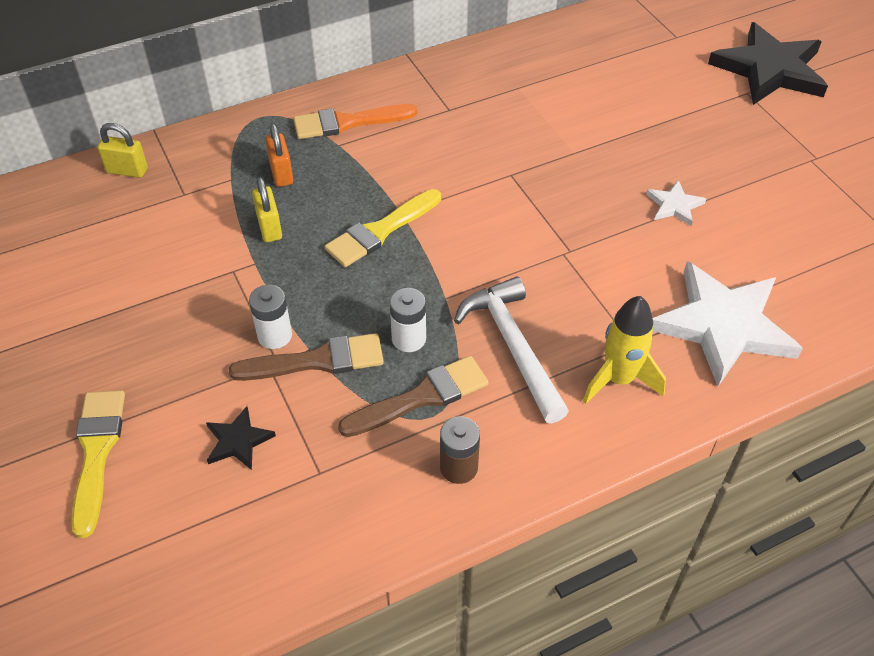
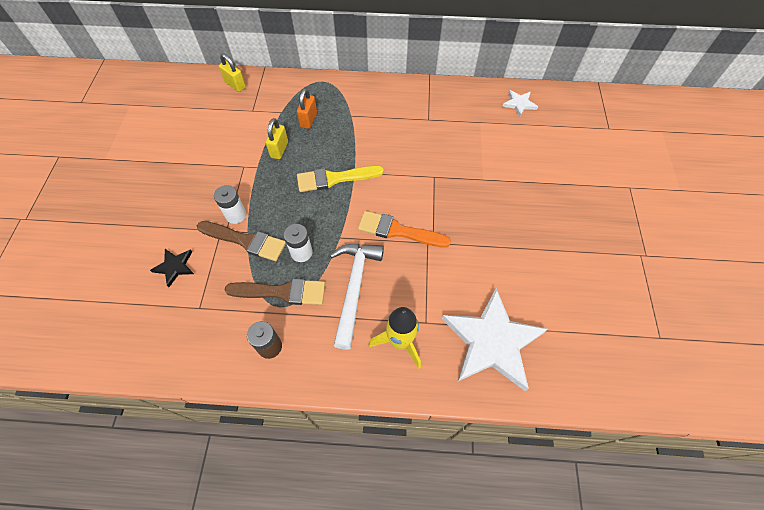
camera: 30 degrees right, 10 degrees up
yellow brush [71,390,125,538] -> none
orange brush [293,104,418,139] -> orange brush moved to [358,211,451,248]
white star [646,180,706,226] -> white star moved to [502,90,538,117]
black star [708,22,828,105] -> none

